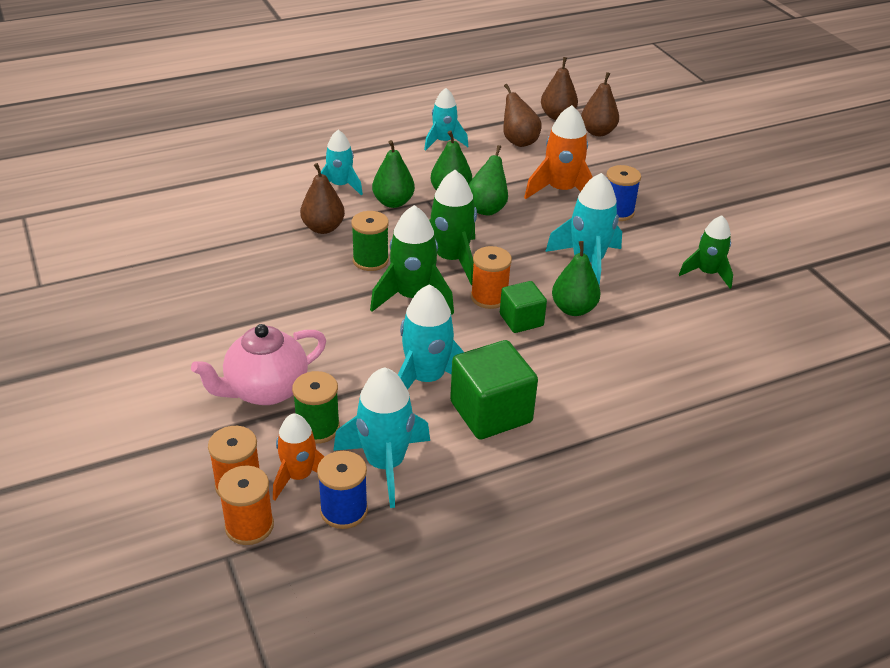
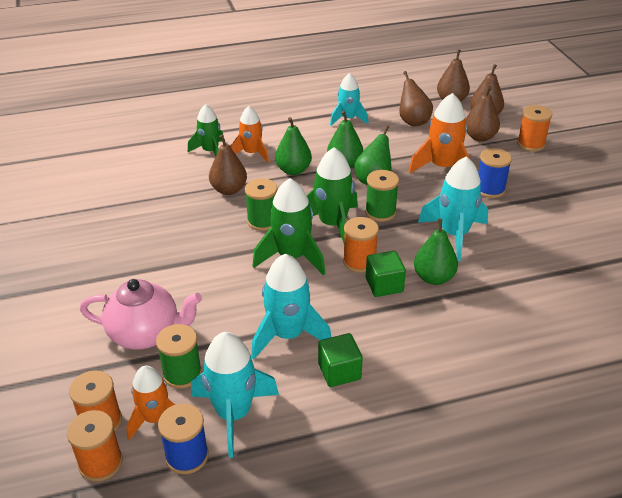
camera: 10 degrees right, 0 degrees up
pink teapot [191,324,326,405] -> pink teapot turned 150 degrees counterclockwise [80,279,202,349]
turquoise rocket [321,130,363,195] -> orange rocket [231,106,269,163]
green cube [450,340,538,440] -> green cube [318,333,363,387], size x0.60
green rocket [679,215,733,289] -> green rocket moved to [188,104,224,155]
none -> green spool [365,170,399,222]
none -> brown pear [465,86,500,142]
none -> orange spool [517,105,552,152]

